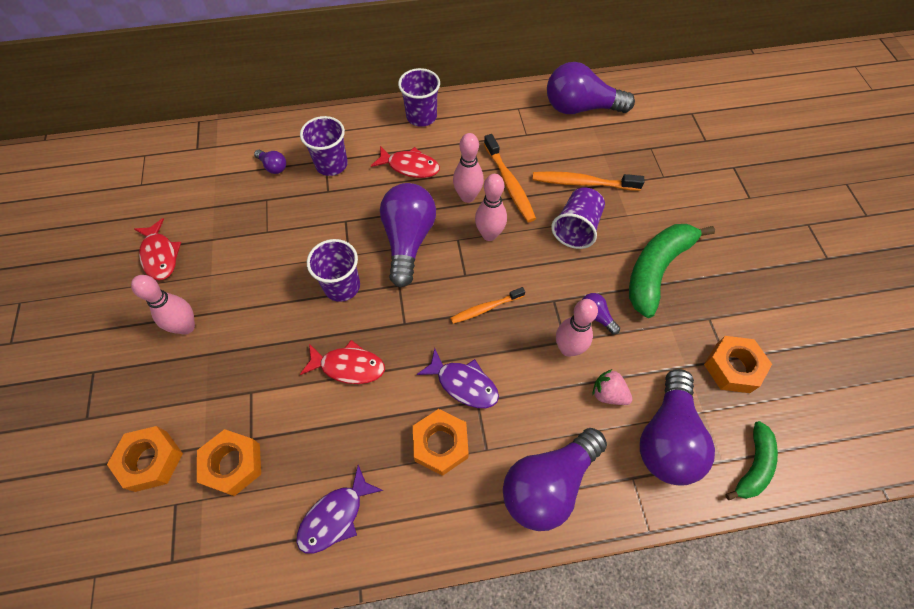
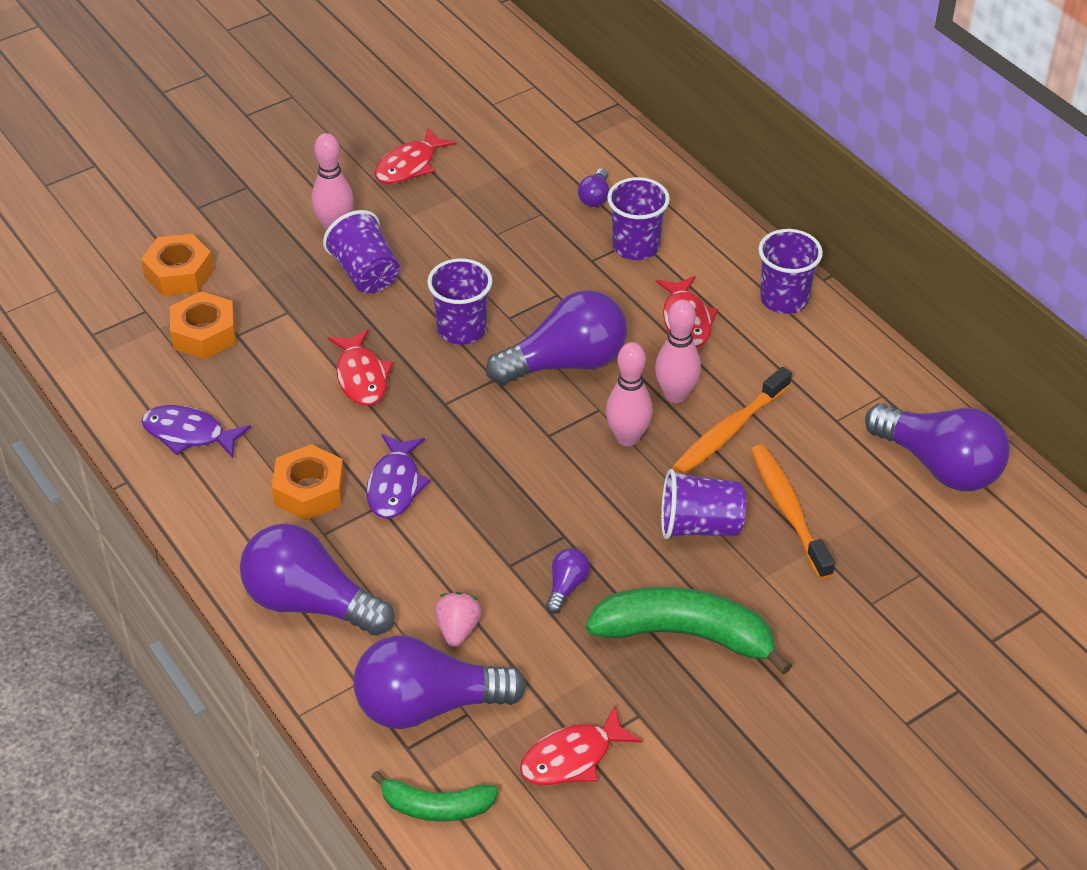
camera: 65 degrees right, 15 degrees down
orange toothbrush [450,287,525,324] -> none
purple light bulb [547,62,635,114] -> purple light bulb turned 150 degrees clockwise [865,403,1010,491]
pink bowling pin [556,299,598,357] -> none
orange nut [704,336,772,393] -> red fish [520,706,642,785]
none -> purple cup [323,210,400,293]

